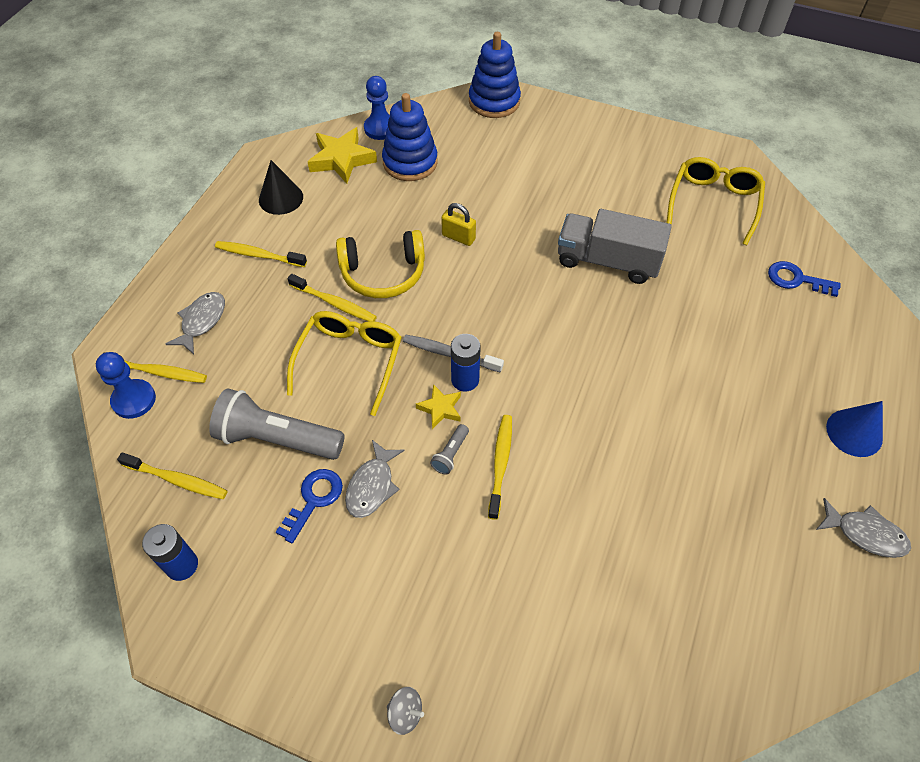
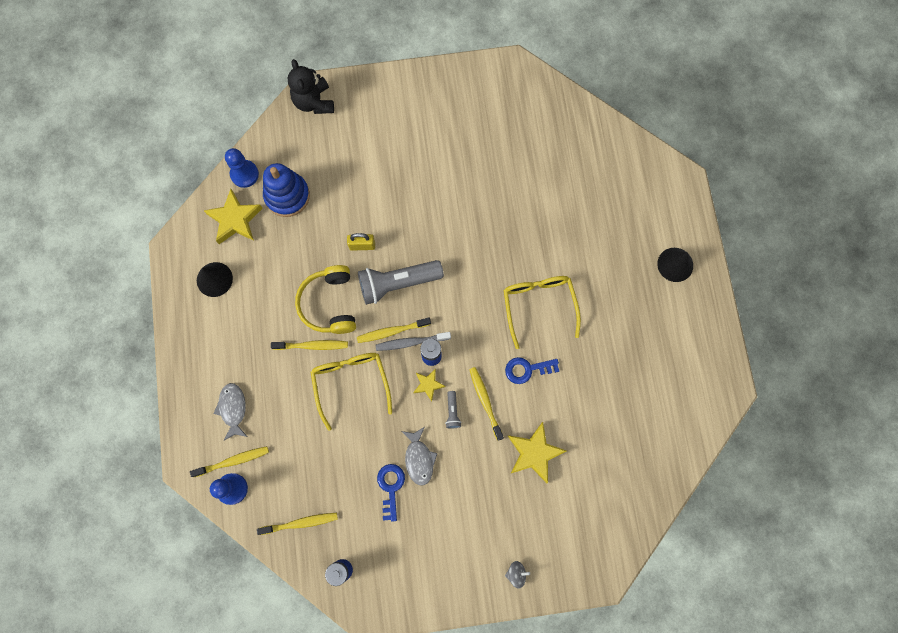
camera: 30 degrees left, 20 degrees up
grey flashlight [209,389,345,460] -> grey flashlight moved to [358,260,444,305]
yellow toothbrush [215,241,307,267] -> yellow toothbrush moved to [357,318,431,343]
yellow headphones [336,230,425,298] -> yellow headphones turned 120 degrees clockwise [295,265,356,334]
blue stacking toy [469,32,521,118] -> black teddy bear [288,59,334,114]
grey truck [558,209,672,284] -> none
yellow glasses [667,157,765,245] -> yellow glasses moved to [504,276,581,349]
blue key [768,261,841,297] -> blue key moved to [505,357,559,384]
grey fish [816,498,911,558] -> none
blue cone [826,401,883,457] -> black cone [657,248,693,282]
none -> yellow star [508,422,566,483]

